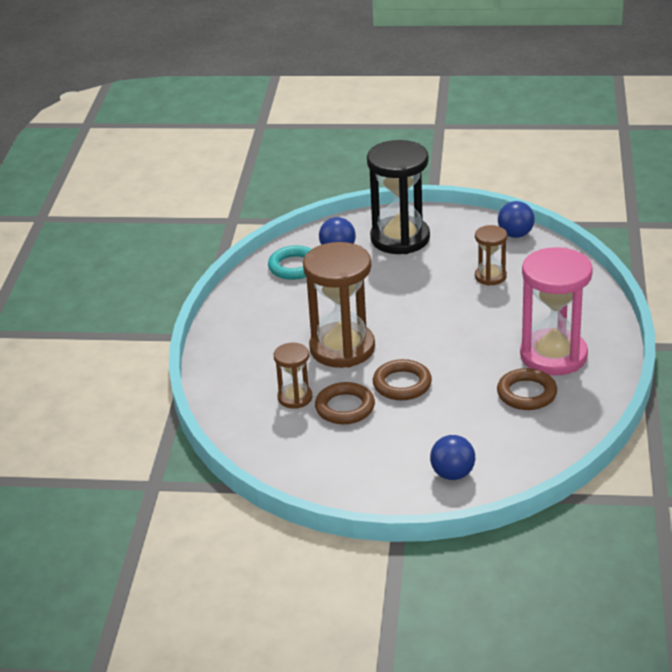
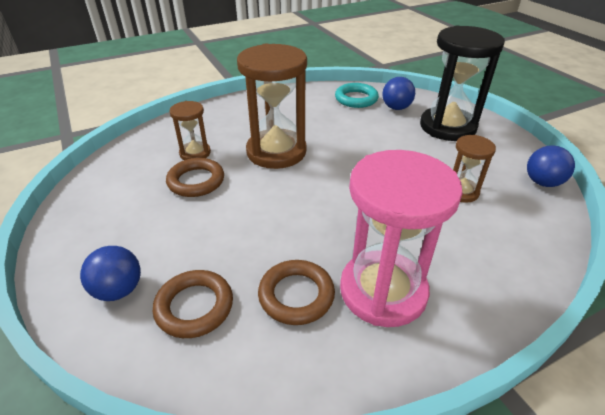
camera: 55 degrees right, 5 degrees up
brown ring [373,359,432,400] -> brown ring moved to [153,270,233,338]

